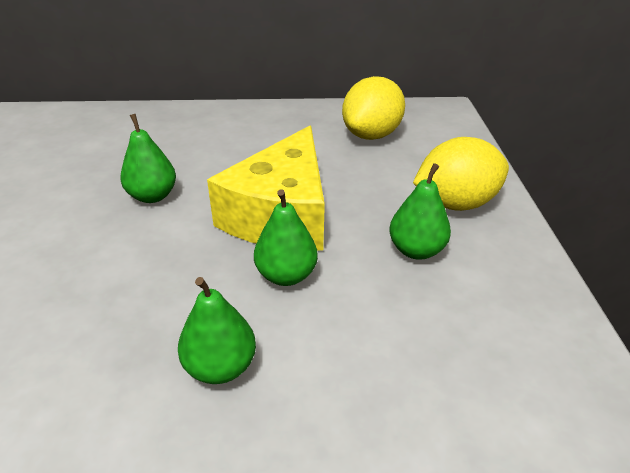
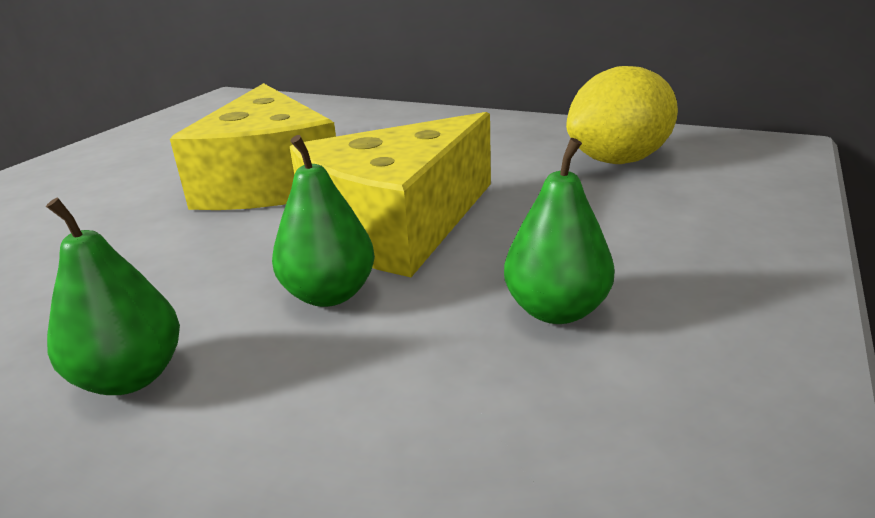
camera: 30 degrees right, 10 degrees down
green pear [120,113,176,203] -> yellow cheese [170,83,336,210]
yellow lemon [413,137,509,211] -> none

